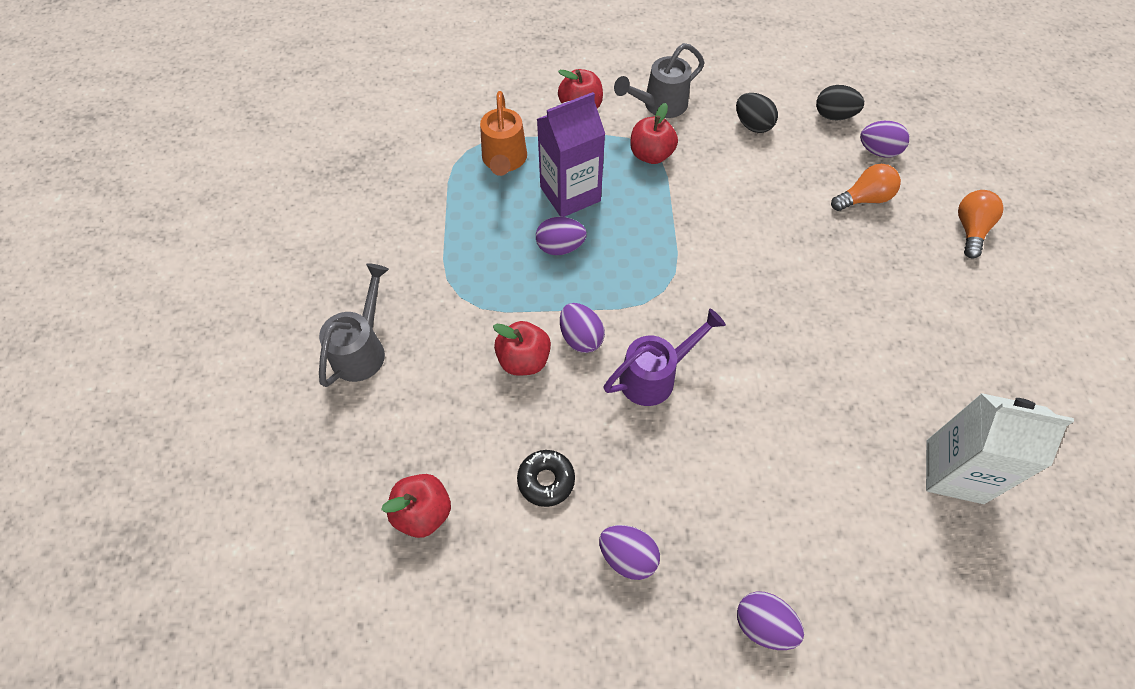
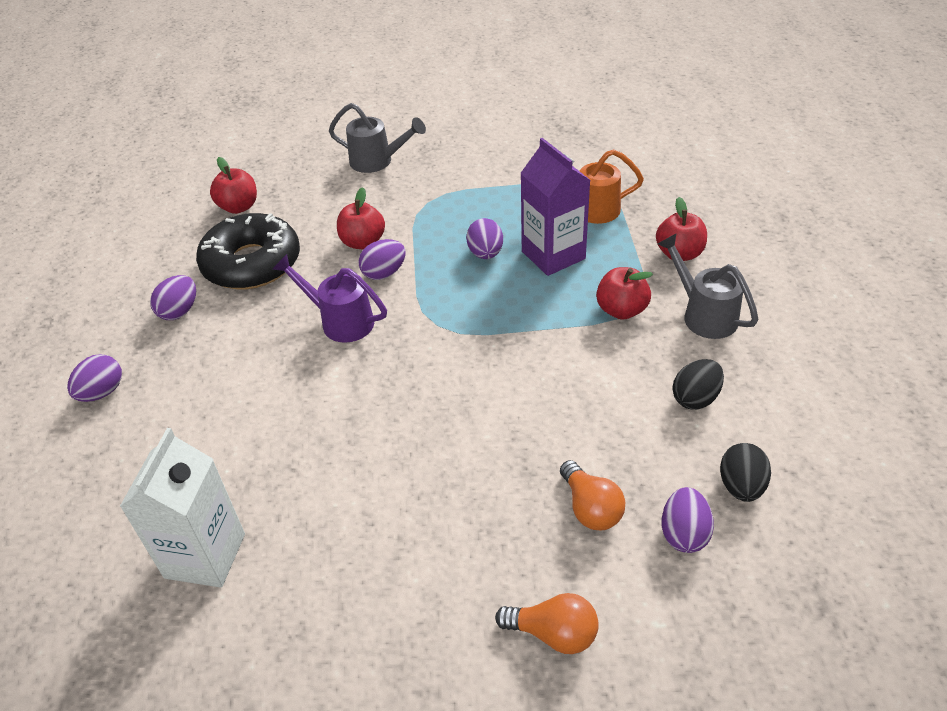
camera: 90 degrees right, 15 degrees down
black donut [517,450,575,507] -> black donut [196,213,300,289], size x2.16
purple watering can [603,308,726,406] -> purple watering can turned 150 degrees clockwise [272,254,387,343]

